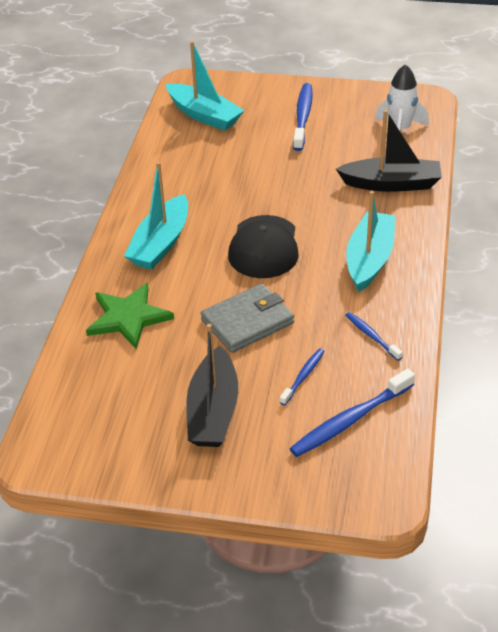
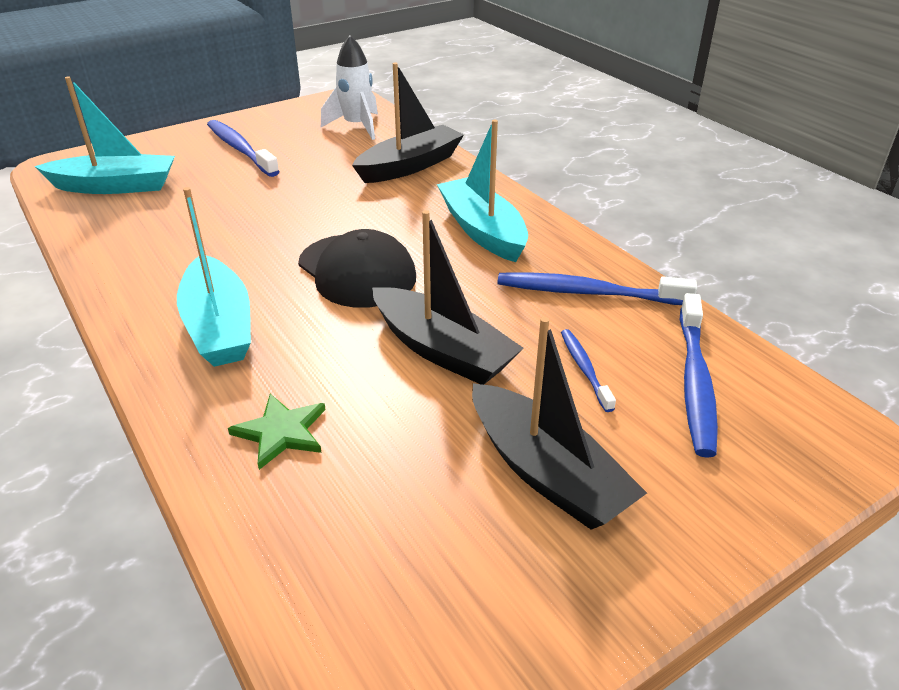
camera: 45 degrees left, 5 degrees down
green star [86,283,174,349] -> green star [228,394,326,470], size x0.65
grey wallet [201,284,294,353] -> black boat [372,210,524,385]
blue toothbrush [345,312,403,361] -> blue toothbrush [497,272,697,305], size x1.78

